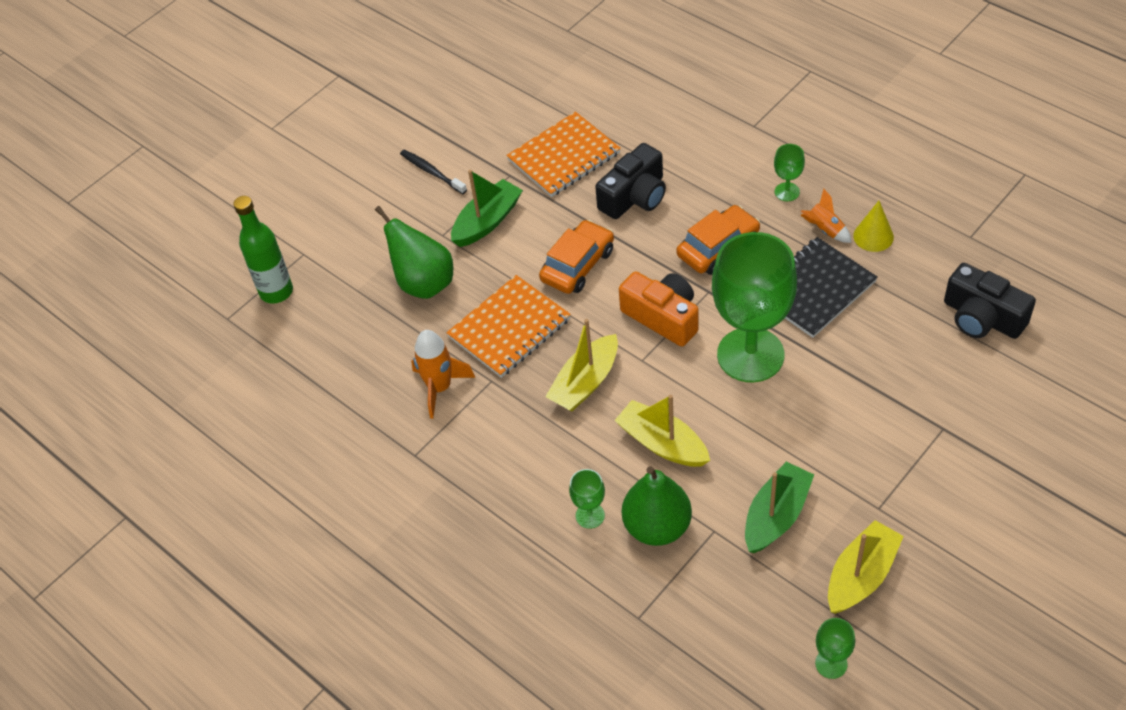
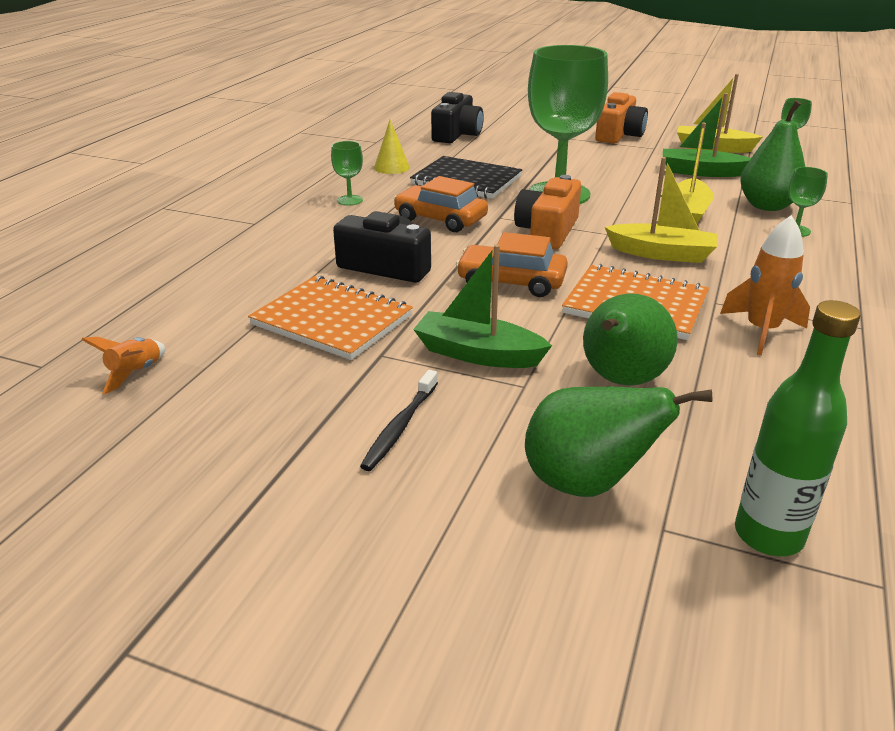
camera: 115 degrees left, 20 degrees down
orange rocket [801,189,851,243] -> orange rocket moved to [81,337,165,394]
none -> green pear [525,387,712,497]
none -> orange camera [595,92,648,144]

